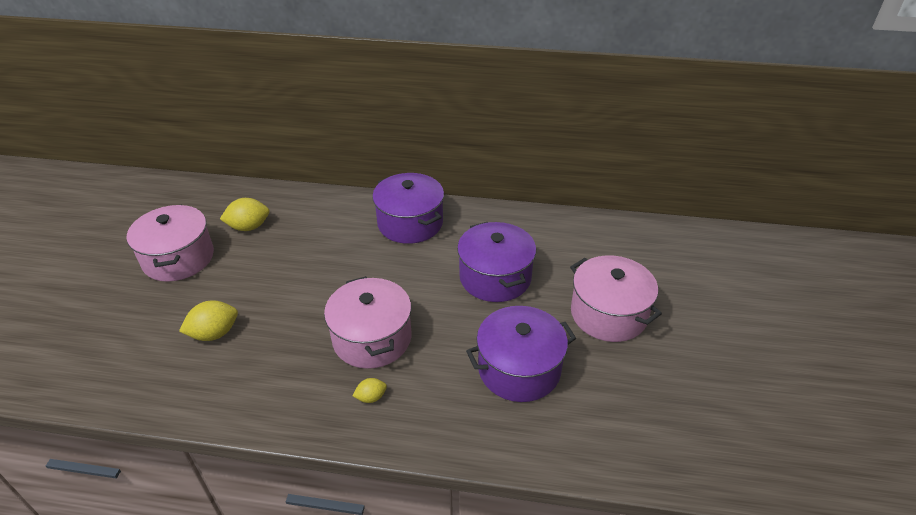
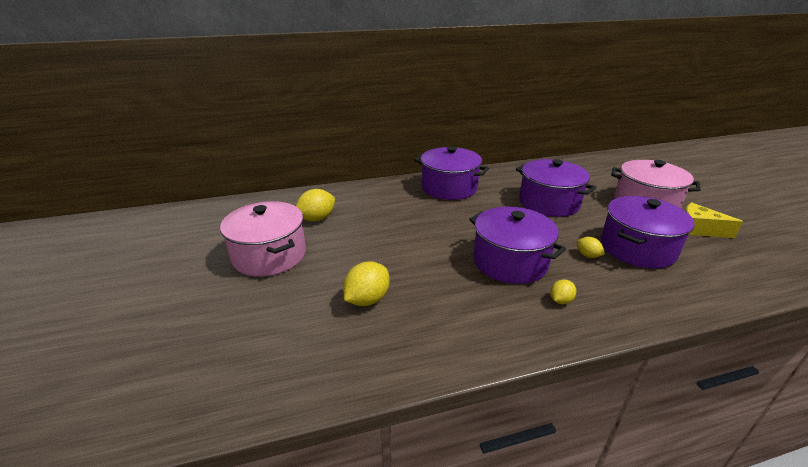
camera: 25 degrees left, 10 degrees down
pink pot [324,276,411,369] -> purple pot [470,207,566,284]
none -> yellow lemon [577,237,605,258]
none -> yellow cheese [685,202,743,238]

